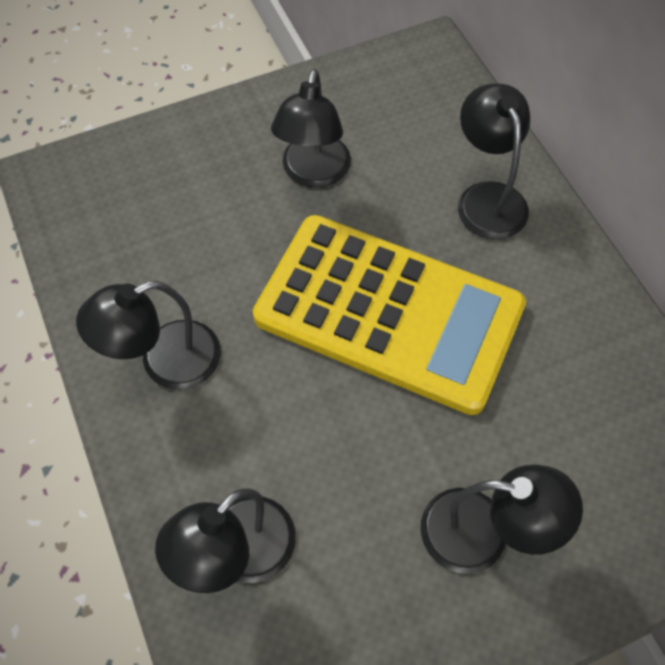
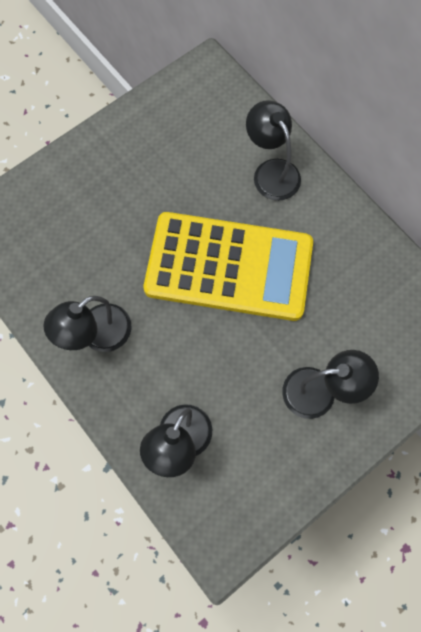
camera: 15 degrees left, 10 degrees up
black lamp [271,69,351,188] -> none

